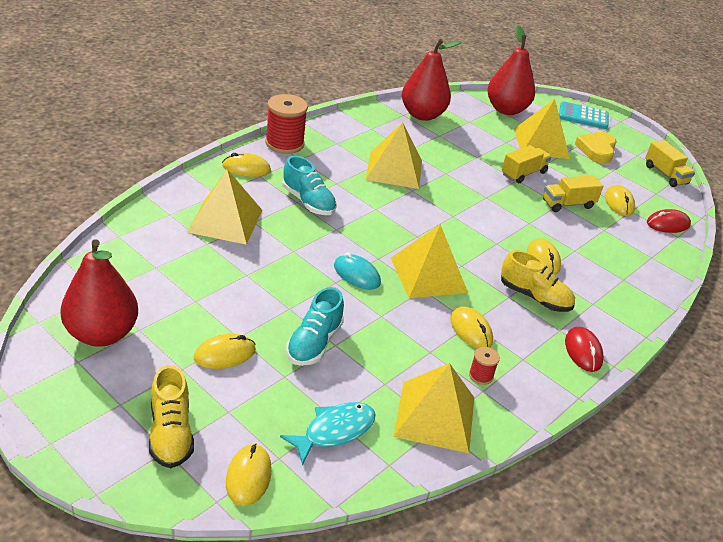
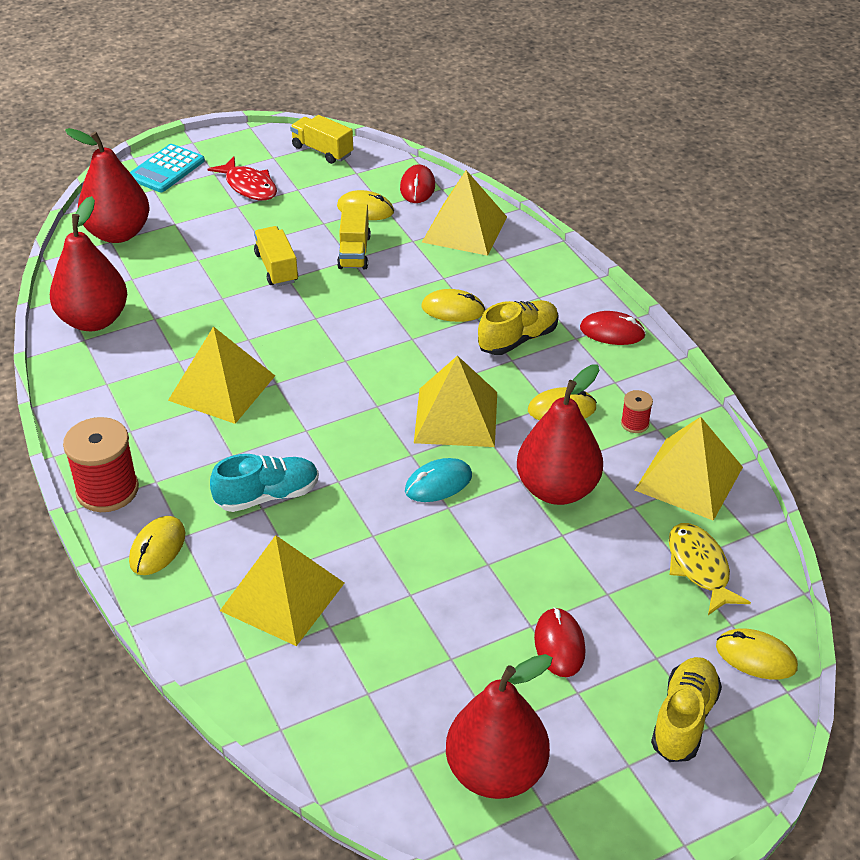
camera: 65 degrees left, 5 degrees up
yellow shoe [149,365,194,468] -> yellow shoe turned 75 degrees counterclockwise [651,657,722,762]
yellow mouse [194,333,256,369] -> red mouse [534,607,586,677]
turquoise fish [280,402,375,465] -> yellow fish [669,523,751,615]
turquoise shoe [286,287,344,366] -> none
yellow pyramid [514,99,570,159] -> yellow pyramid moved to [422,170,507,256]
yellow heart [575,132,616,164] -> red fish [208,157,277,200]
yellow truck [645,140,695,187] -> yellow truck turned 135 degrees counterclockwise [290,115,353,164]
none -> red pear [517,364,603,505]

